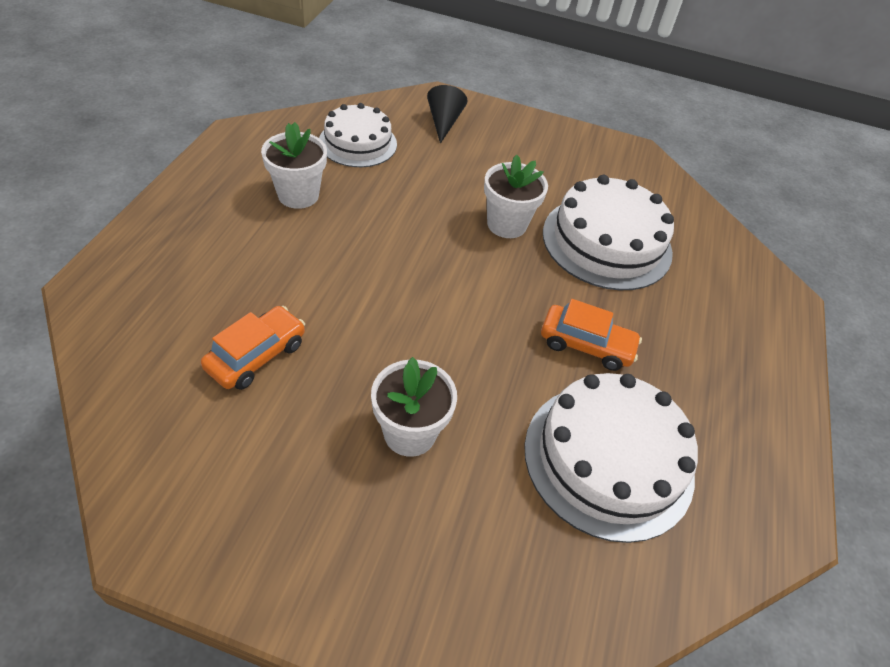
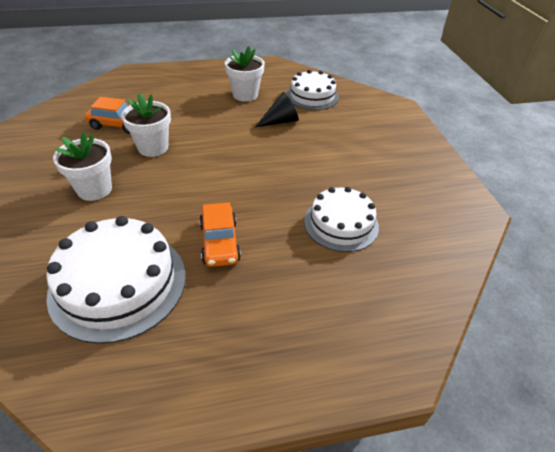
camera: 65 degrees right, 5 degrees down
black cone [427,85,467,144] -> black cone moved to [255,92,299,127]
white flower pot [484,155,548,238] -> white flower pot moved to [121,93,171,157]
white cake [543,175,674,290] -> white cake [304,187,379,252], size x0.65

